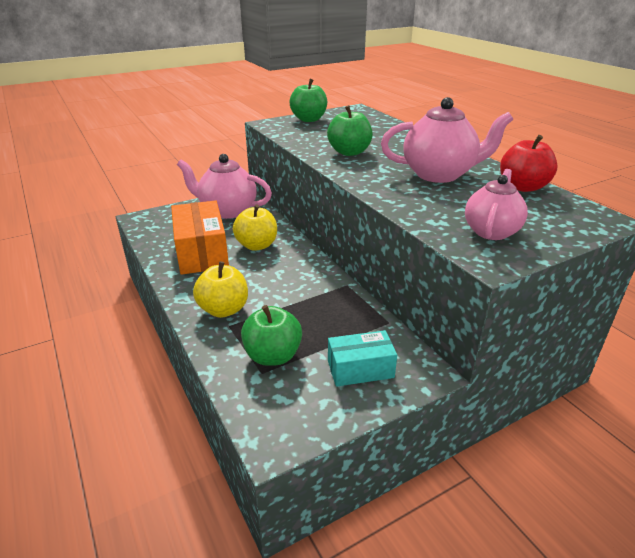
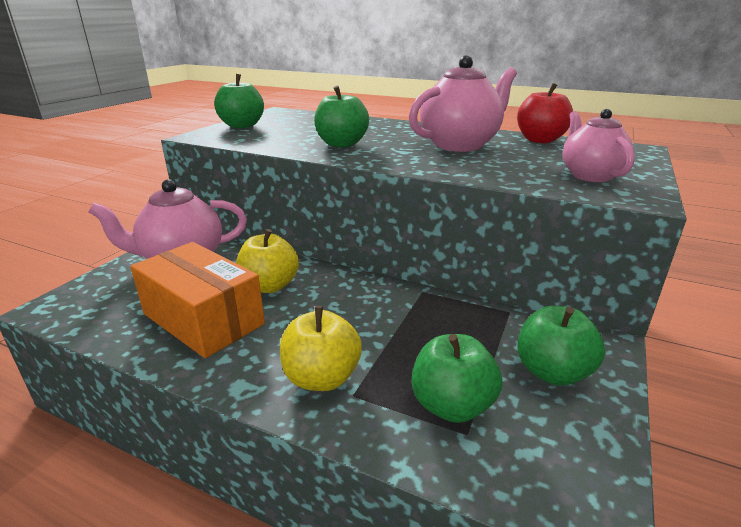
camera: 35 degrees left, 5 degrees down
turquoise box [328,330,397,387] -> green apple [517,306,605,386]

